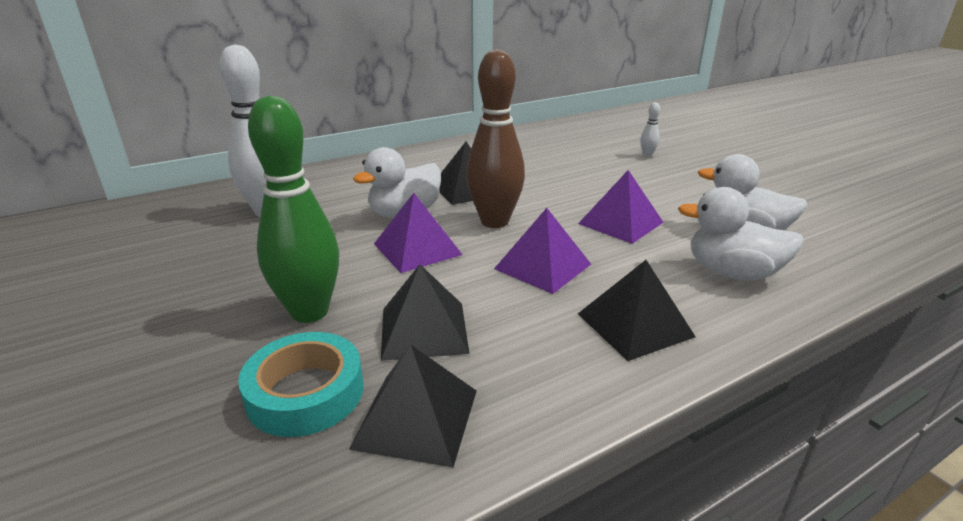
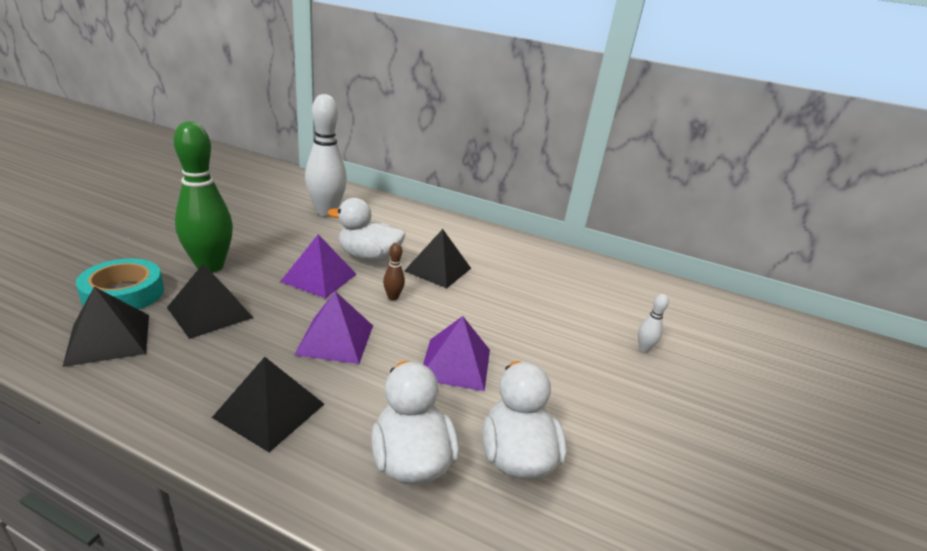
camera: 50 degrees right, 0 degrees up
brown bowling pin [466,49,525,228] -> brown bowling pin [383,243,405,300], size x0.42

